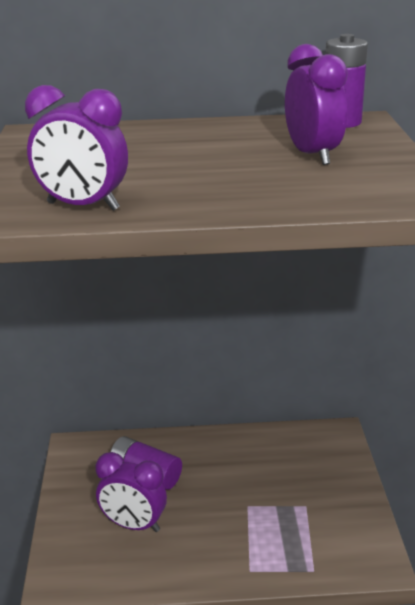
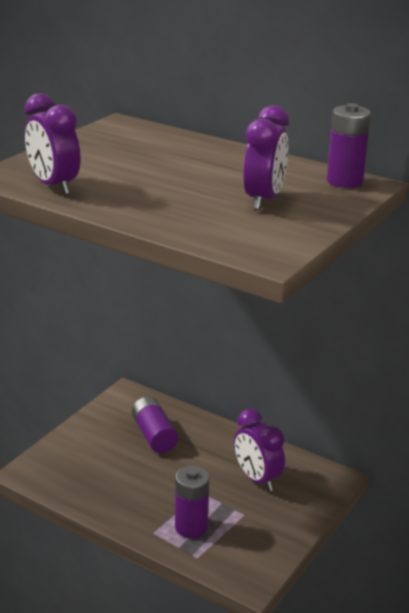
camera: 35 degrees right, 0 degrees up
purple clock [96,452,167,532] -> purple clock moved to [234,409,285,491]
none -> purple battery [175,466,209,539]

